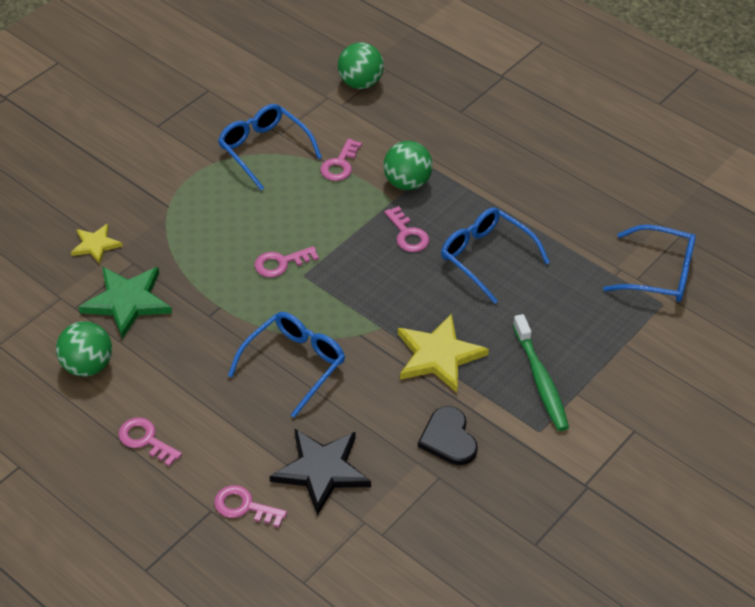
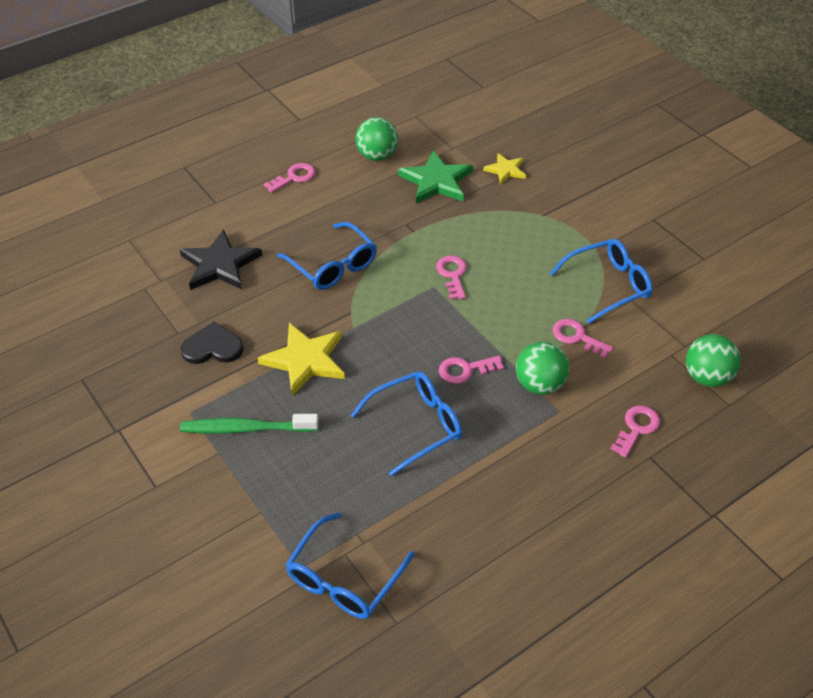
camera: 105 degrees right, 0 degrees up
pink key [214,485,287,527] -> pink key moved to [611,406,660,458]

